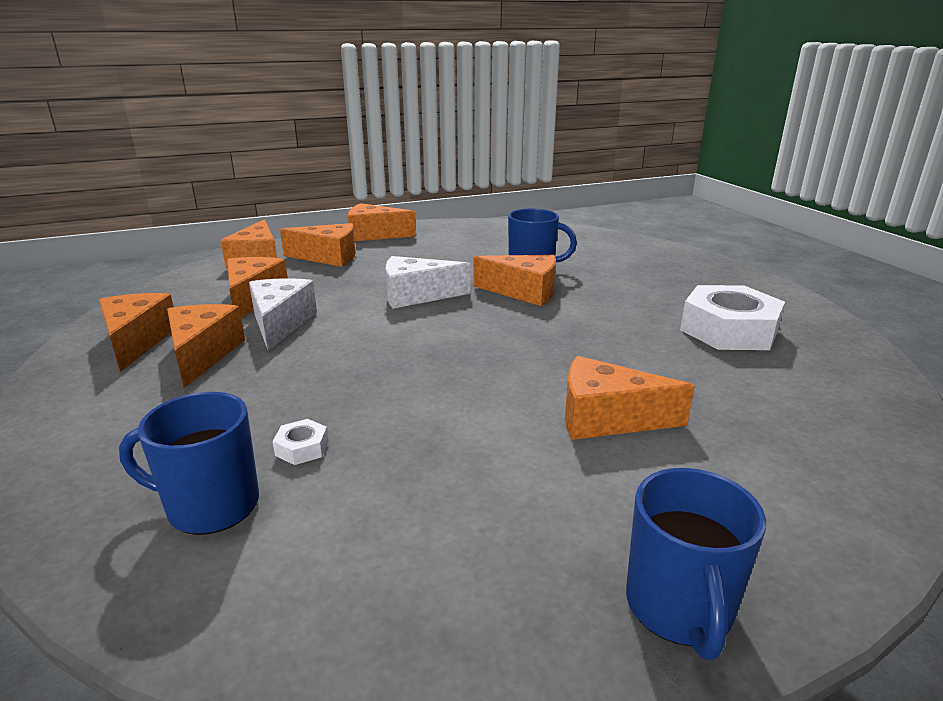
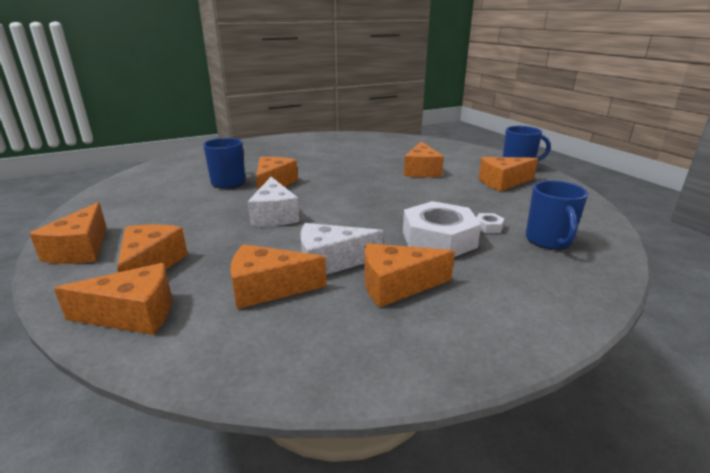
camera: 95 degrees left, 0 degrees up
orange cheese [99,293,174,372] -> orange cheese moved to [479,157,538,191]
white nut [680,285,785,350] -> white nut moved to [403,201,481,257]

